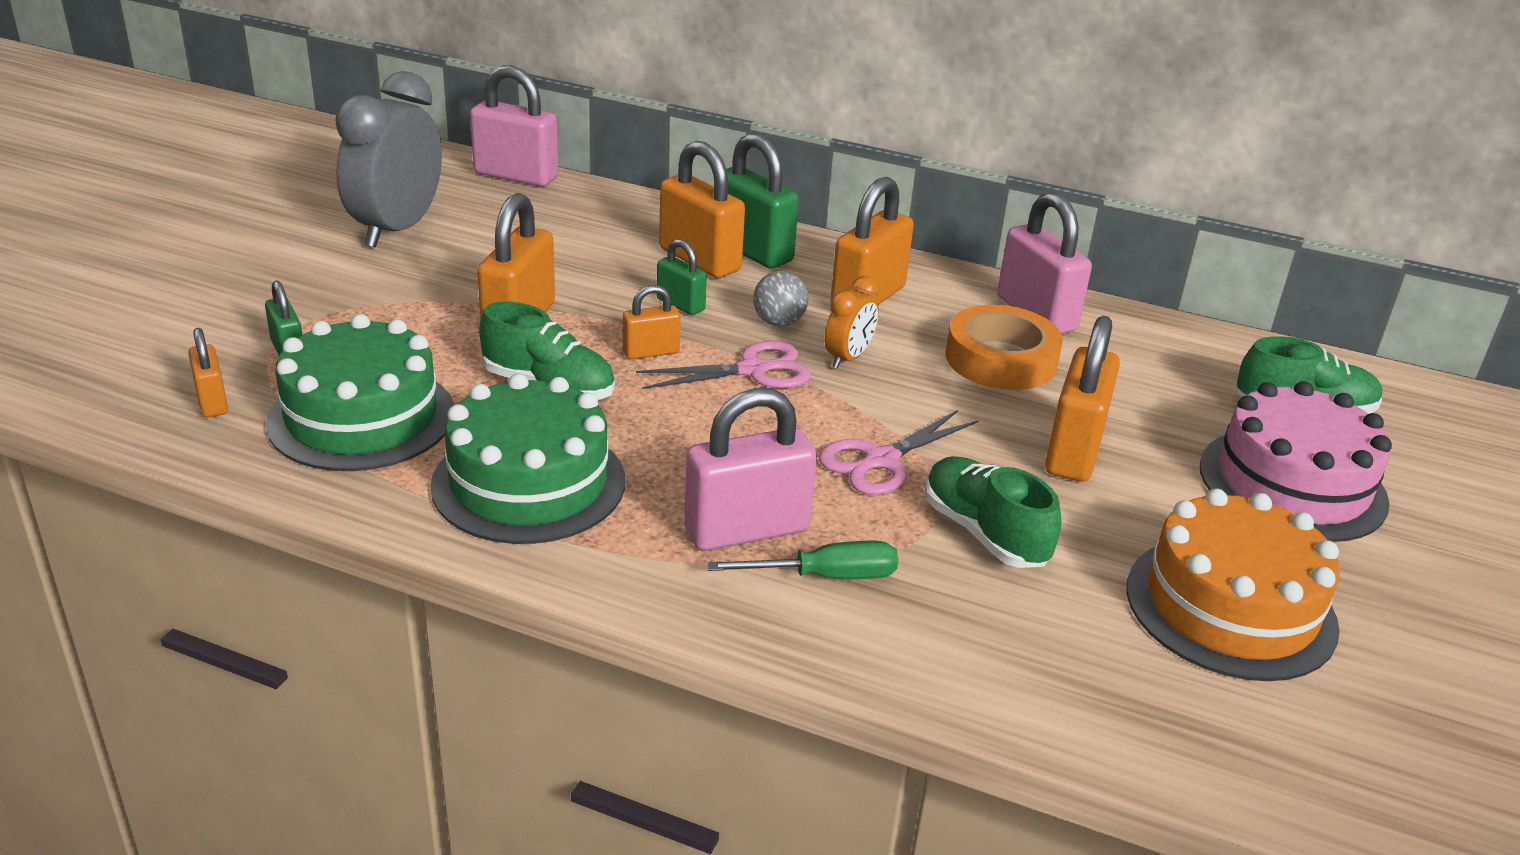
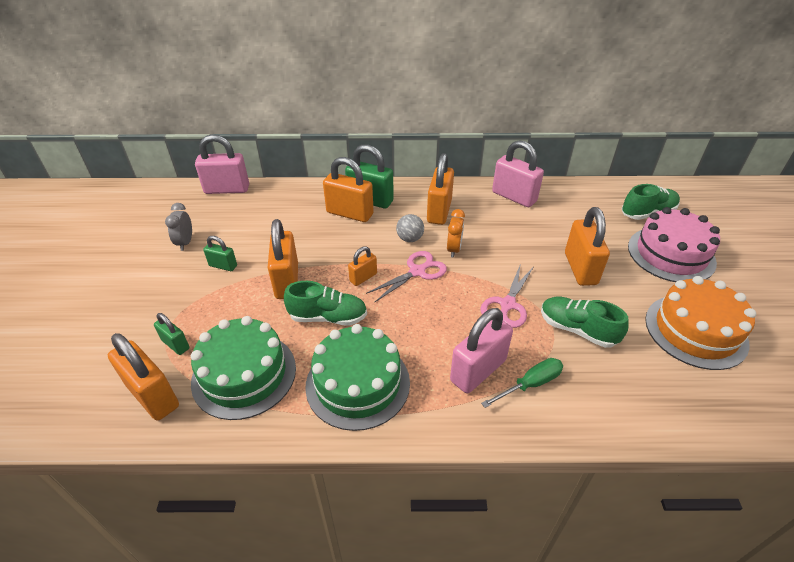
camera: 20 degrees left, 10 degrees up
orange padlock [188,328,228,417] -> orange padlock [108,333,179,421], size x1.85
grey clock [335,71,442,248] -> grey clock [165,203,192,251], size x0.49
green padlock [657,239,707,315] -> green padlock moved to [203,236,237,271]
orange tape [945,305,1063,390] -> none

